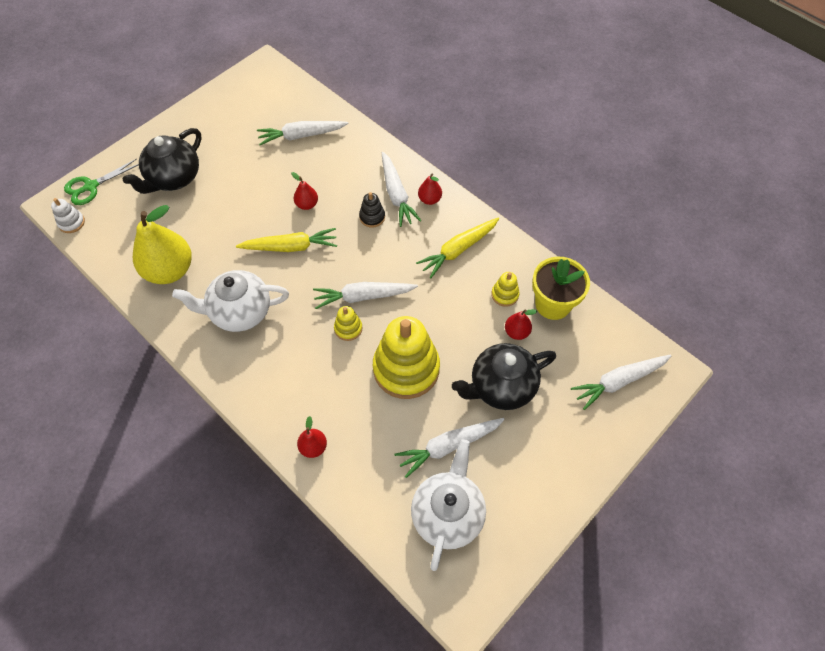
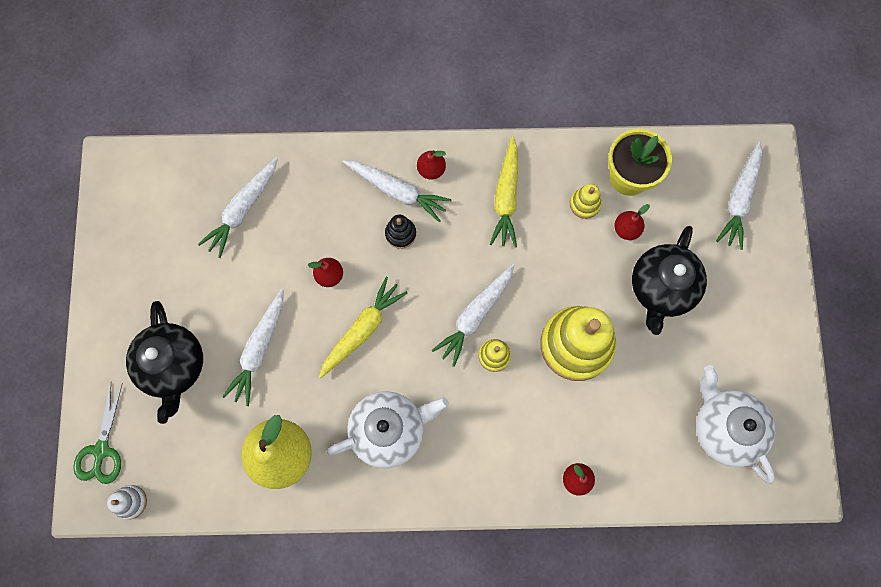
camera: 45 degrees left, 15 degrees up
white teapot [172,270,289,332] -> white teapot turned 150 degrees counterclockwise [327,391,449,468]
white carrot [394,418,505,478] -> white carrot moved to [222,289,283,406]

